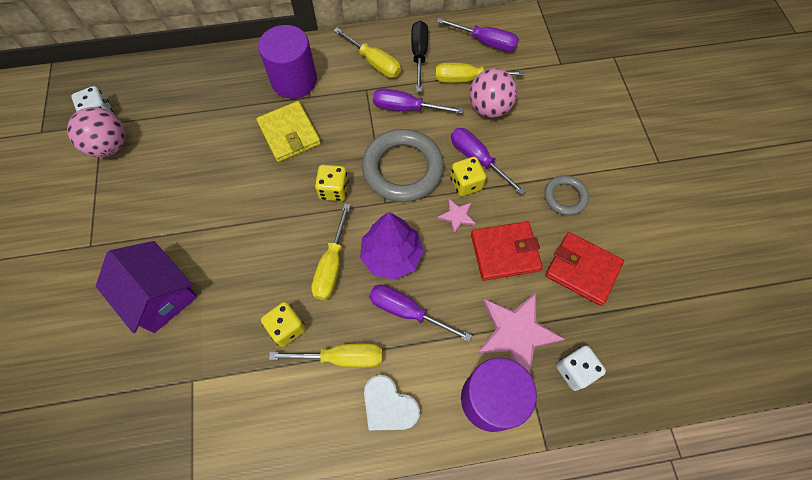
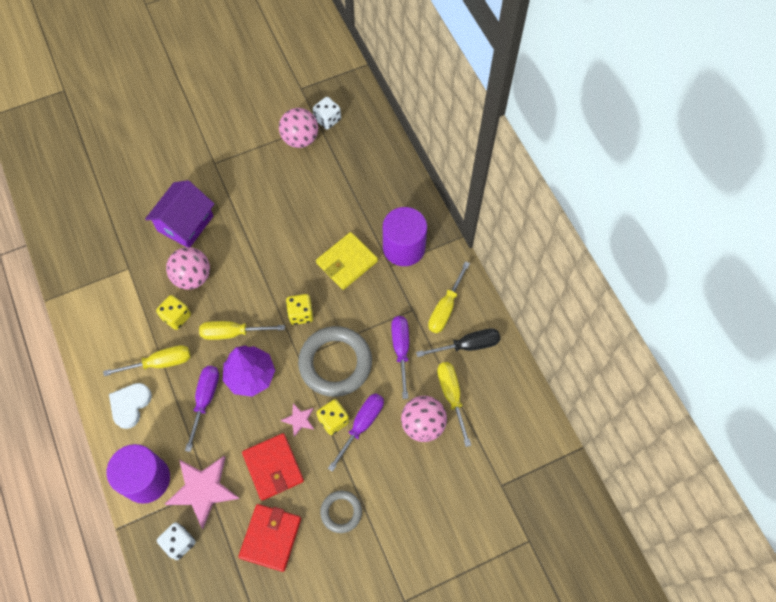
camera: 75 degrees right, 0 degrees up
yellow screwdriver [269,344,382,368] -> yellow screwdriver turned 90 degrees counterclockwise [103,345,190,376]
purple screwdriver [437,18,519,52] -> none
none -> pink ball [166,247,210,290]

